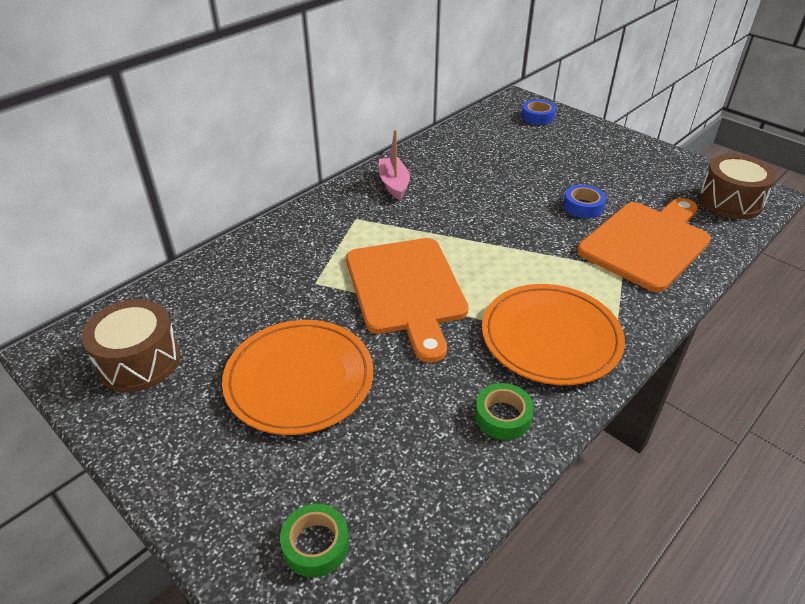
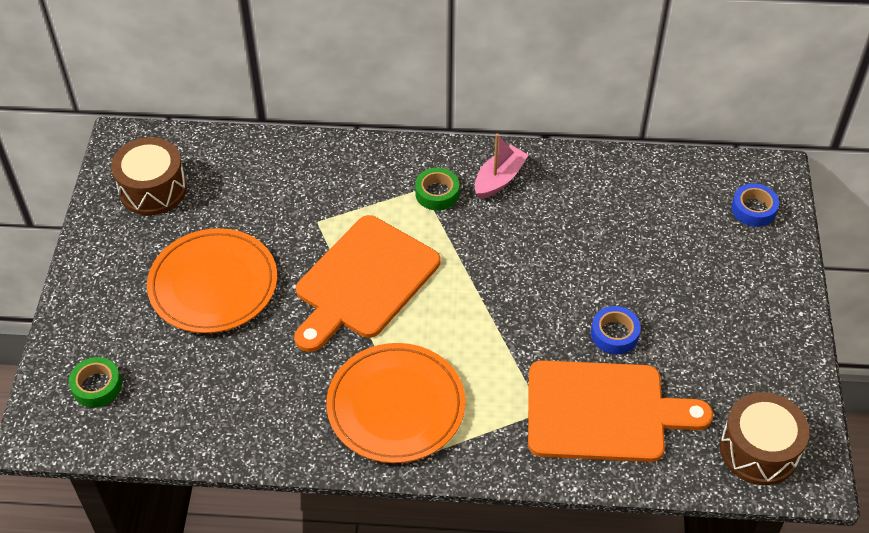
camera: 50 degrees right, 10 degrees up
green tape [475,383,534,440] -> green tape moved to [415,168,459,210]

